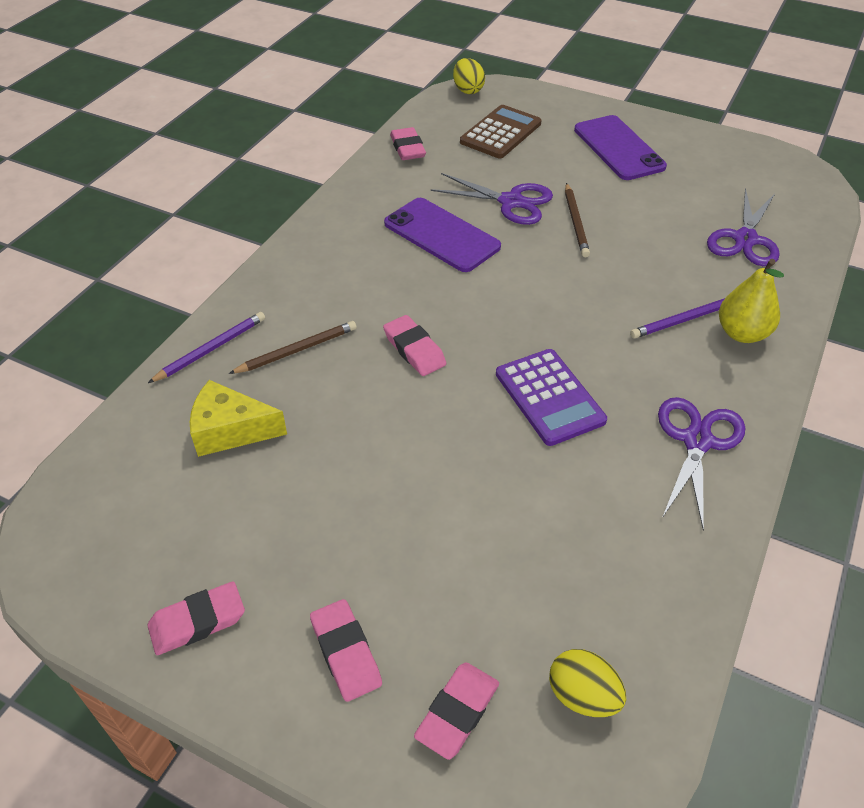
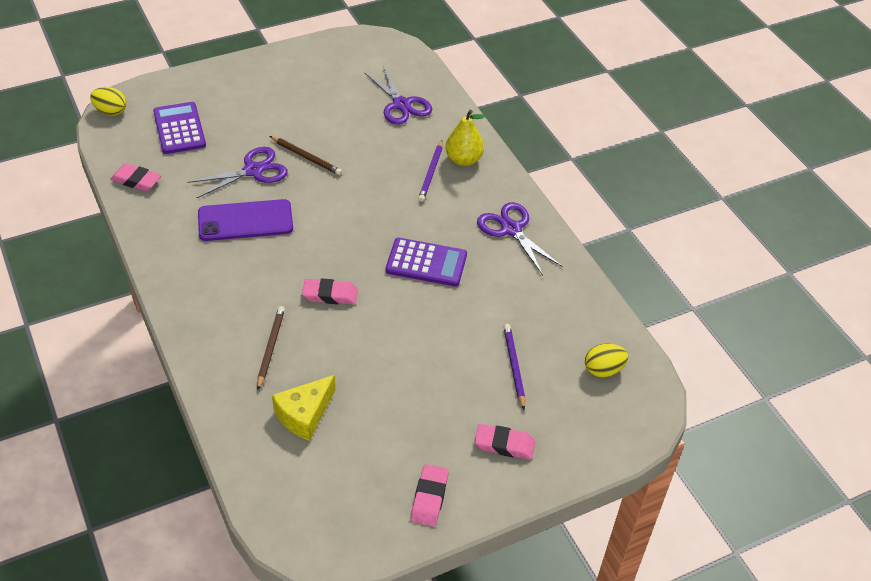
camera: 55 degrees left, 0 degrees up
purple pencil [148,312,265,383] -> purple pencil moved to [504,324,525,410]
pink eraser [414,662,499,760] -> none
brown calculator [460,105,541,159] -> purple calculator [153,102,206,154]
purple phone [574,115,667,180] -> none

